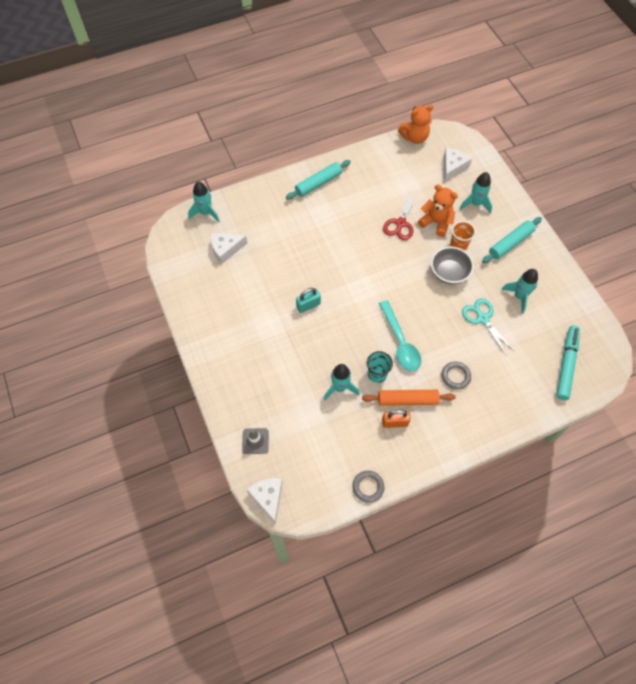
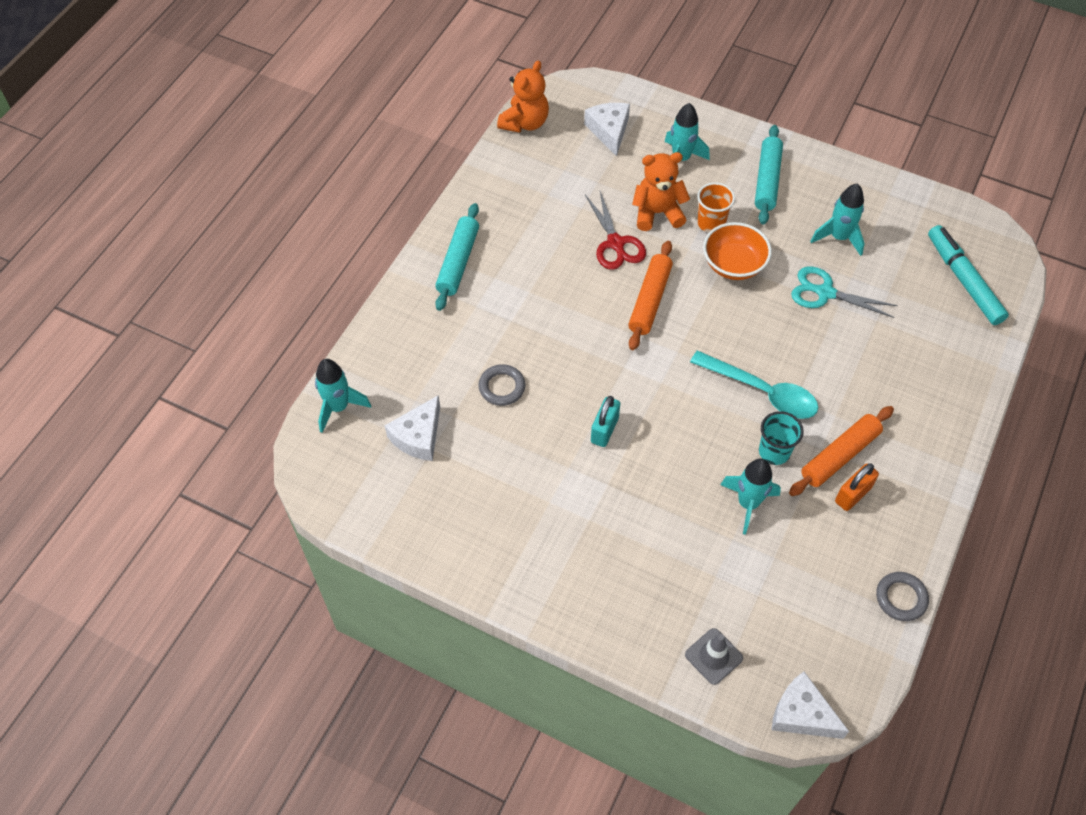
camera: 40 degrees left, 5 degrees down
grey bowl [431,246,474,284] -> orange bowl [703,222,772,280]
grey ring [442,362,471,389] -> grey ring moved to [479,364,525,406]
none -> orange rolling pin [628,241,673,350]

